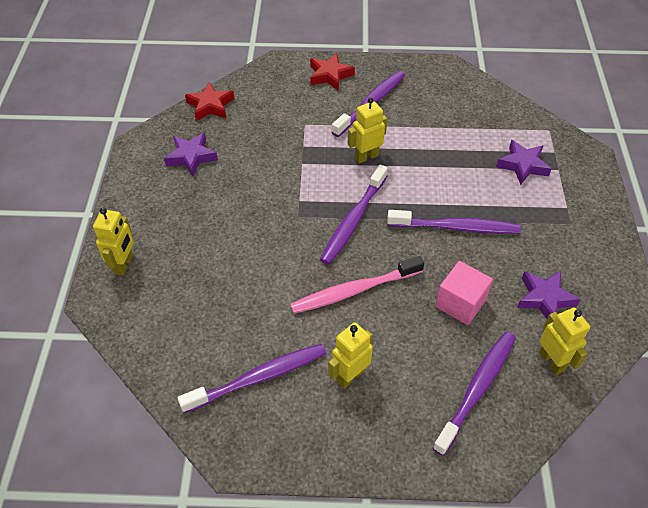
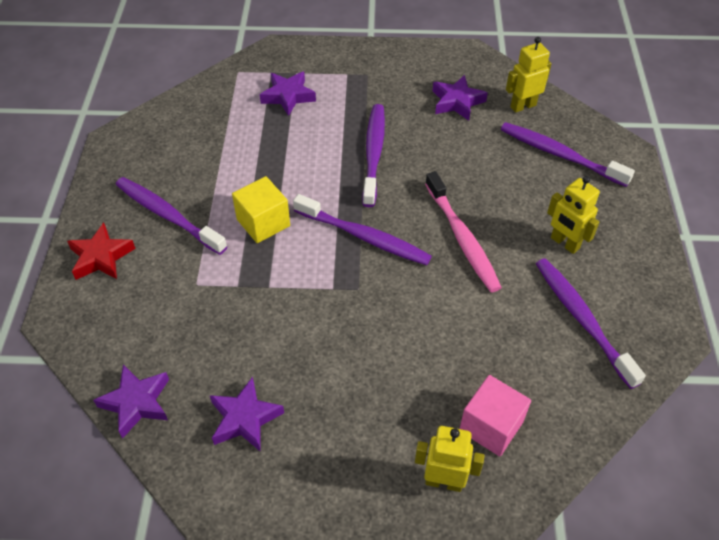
camera: 90 degrees left, 0 degrees up
red star [185,82,234,121] -> purple star [93,365,169,439]
yellow robot [348,97,387,164] -> yellow cube [232,176,290,243]
pink cube [435,261,493,325] -> pink cube moved to [460,375,531,456]

